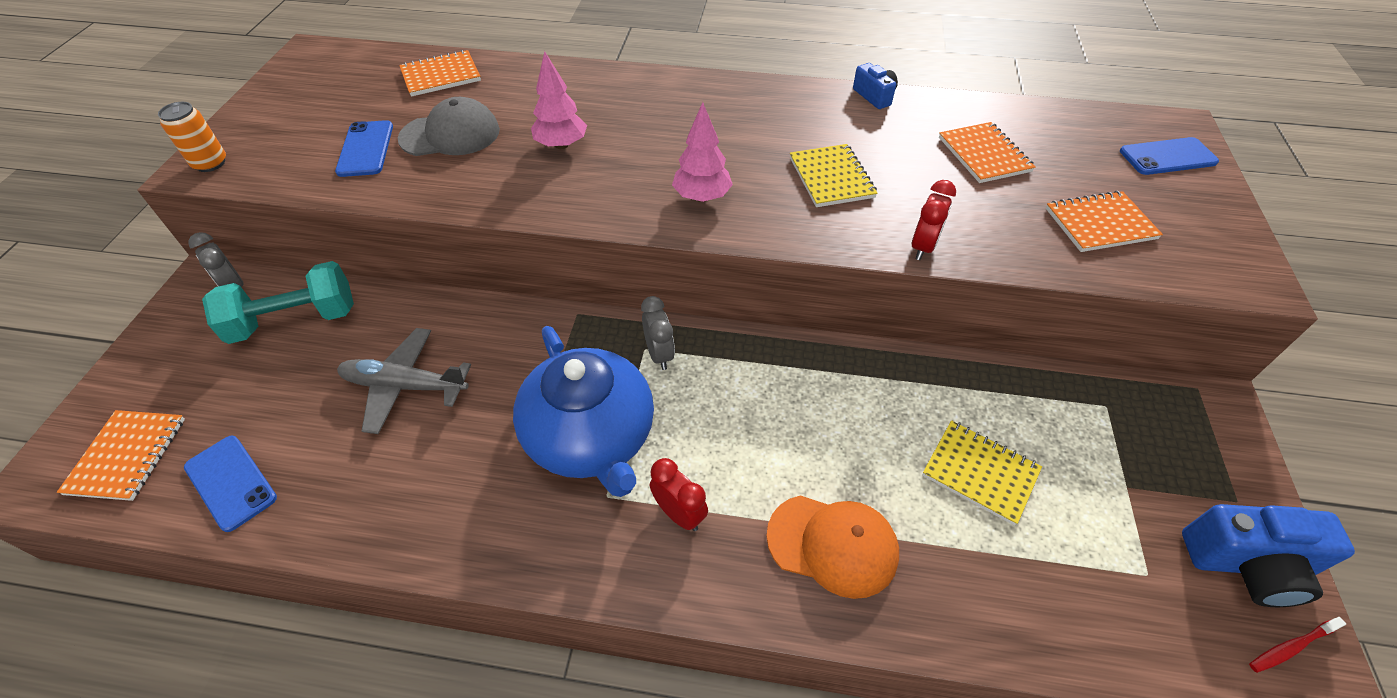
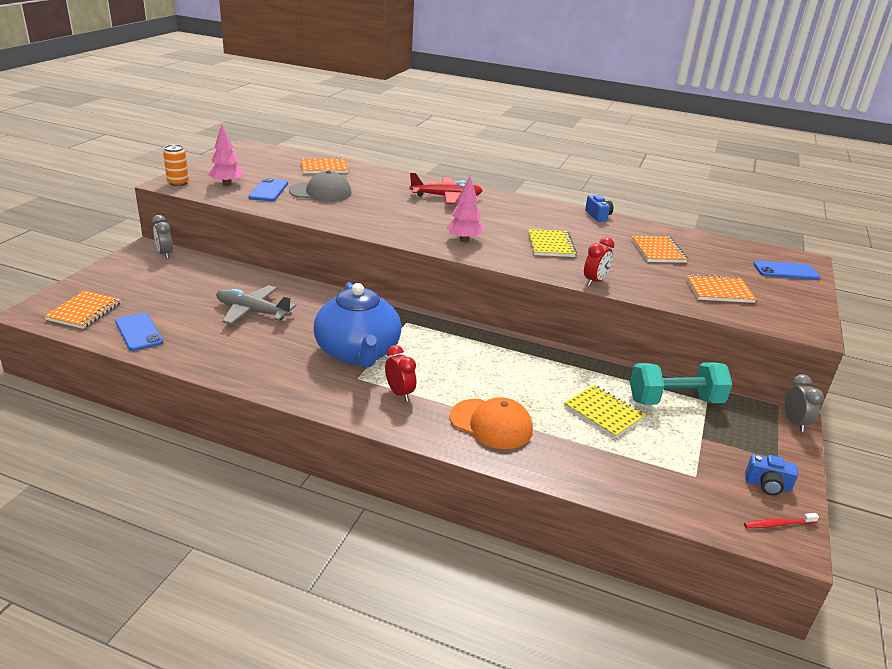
camera: 10 degrees right, 20 degrees down
turquoise dumbbell [202,261,354,344] -> turquoise dumbbell moved to [630,362,732,405]
pink tree [531,51,587,149] -> pink tree moved to [209,124,244,186]
grey clock [641,296,675,370] -> grey clock moved to [785,374,824,432]
blue camera [1182,504,1355,607] -> blue camera [745,455,798,495], size x0.56
none -> red plane [409,172,483,204]

